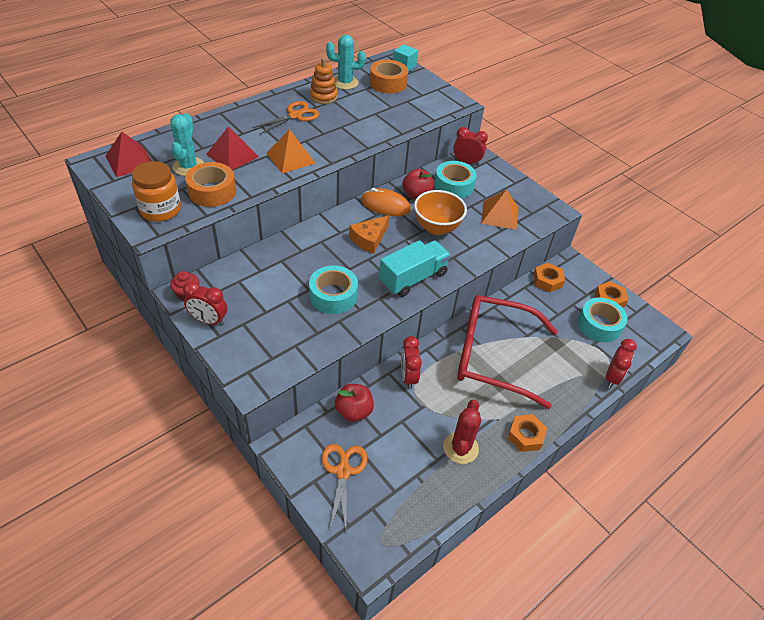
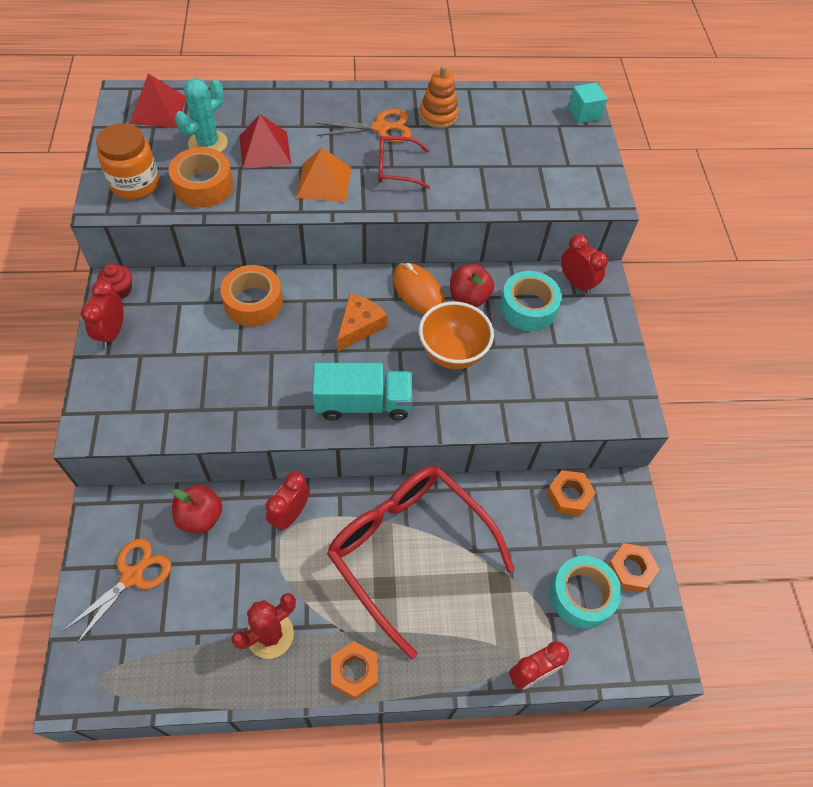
camera: 35 degrees right, 10 degrees up
red clock [183,281,227,325] -> red clock turned 45 degrees clockwise [81,280,124,348]
turquoise tape [309,265,358,314] -> none
turquoise cactus [326,34,366,90] -> none
orange cheese [349,215,389,254] -> orange cheese turned 135 degrees clockwise [337,294,388,351]
orange tape [370,60,408,93] -> orange tape moved to [220,265,283,326]
orange pyramid [481,190,518,230] -> none
none -> red glasses [379,136,430,189]

